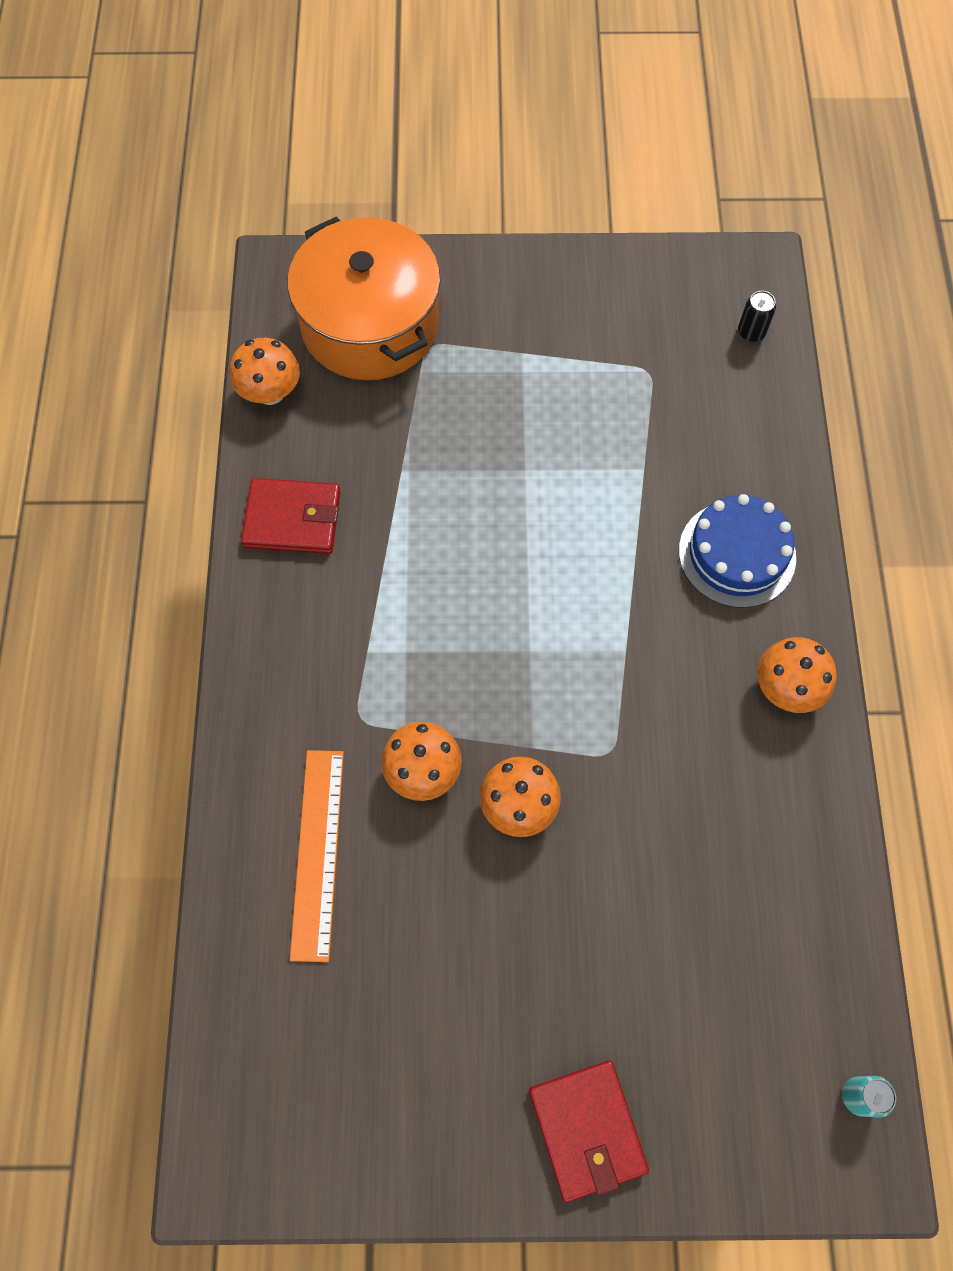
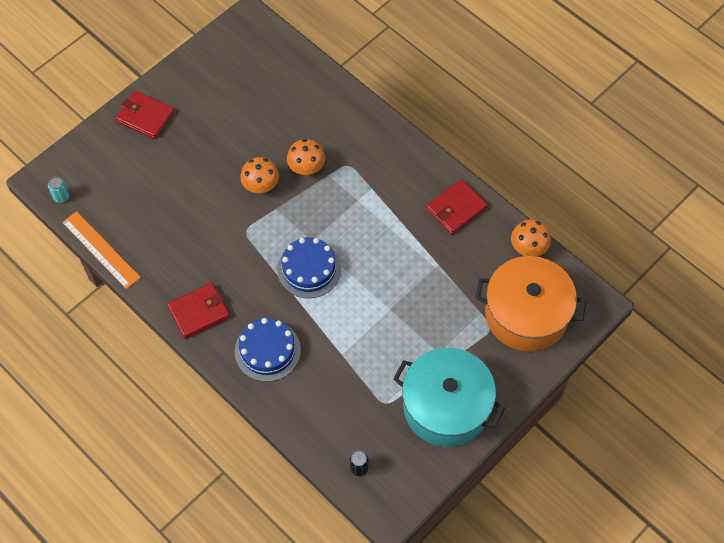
camera: 135 degrees right, 5 degrees down
orange ruler [290,750,344,962] -> orange ruler moved to [62,211,141,289]
orange mushroom [757,637,837,713] -> red wallet [167,283,230,339]
none -> blue cake [277,237,341,298]
none -> turquoise pot [393,348,505,447]

